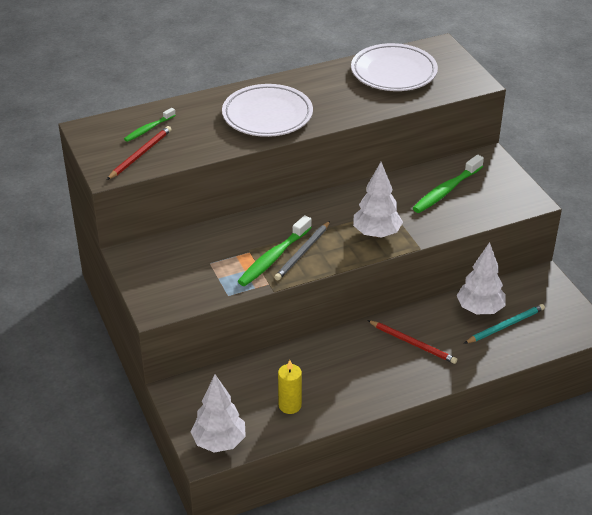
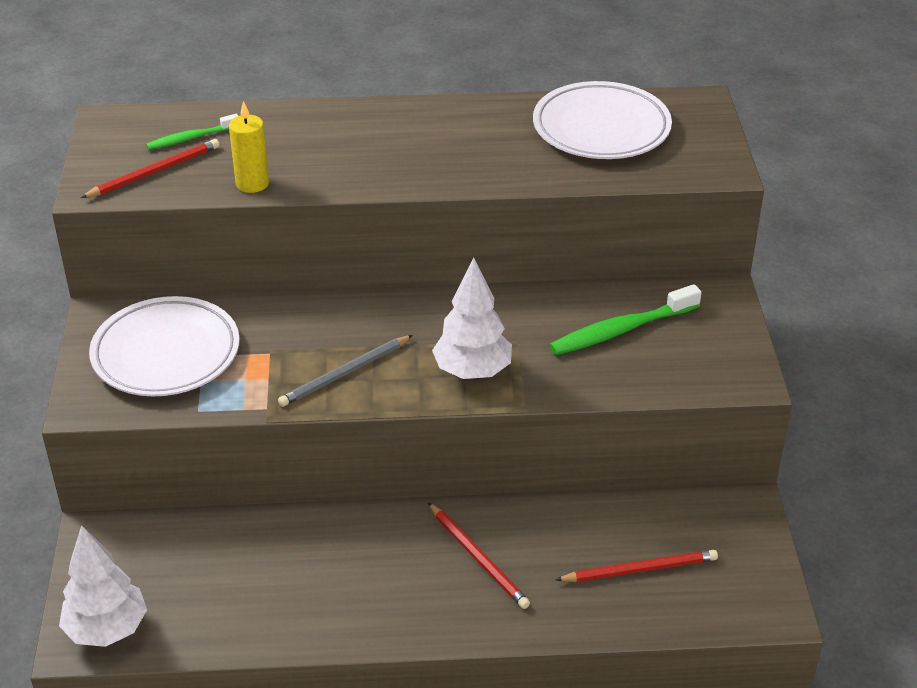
camera: 20 degrees right, 0 degrees up
white plate [222,84,313,137] -> white plate moved to [89,296,240,396]
green toothbrush [238,215,312,286] -> none
yellow candle [278,360,302,414] -> yellow candle moved to [229,101,269,193]
white tree [456,242,506,314] -> none
turquoise pencil [464,304,545,344] -> red pencil [556,550,718,582]

